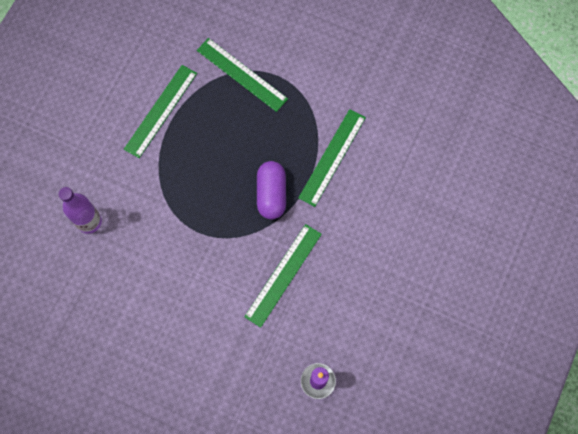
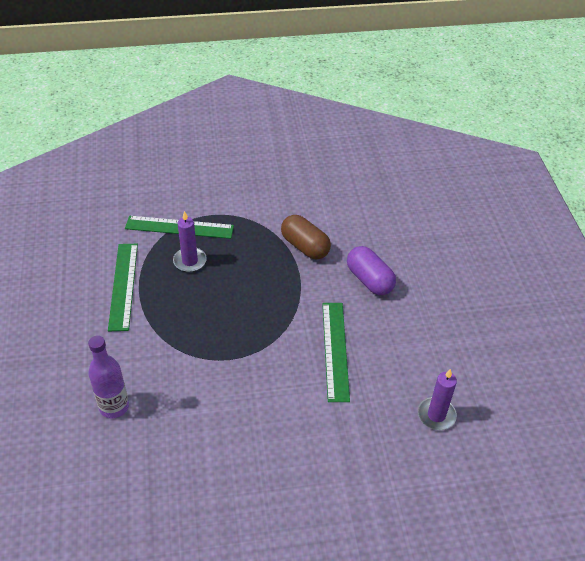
camera: 35 degrees left, 25 degrees down
purple capsule [257,161,286,219] -> purple capsule moved to [347,246,396,295]
green ruler [298,109,366,207] -> brown capsule [281,215,331,260]
none -> purple candle [173,211,207,272]

